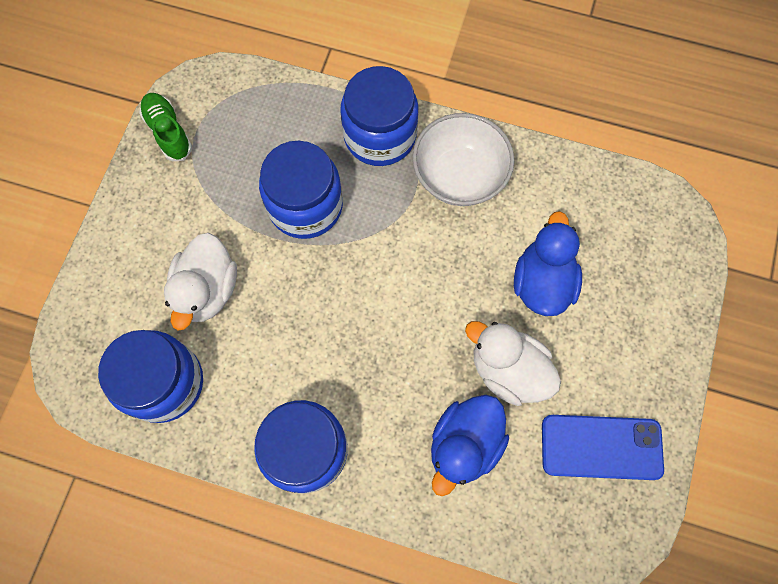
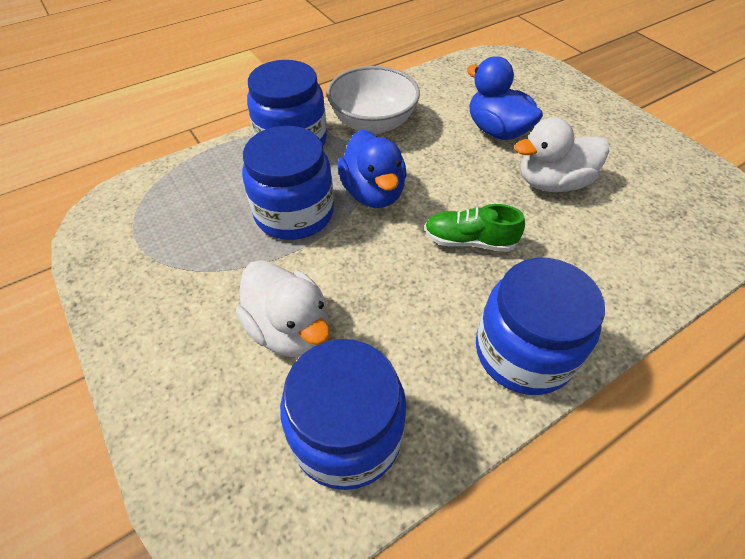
camera: 50 degrees left, 20 degrees down
green shoe [139,93,192,161] -> green shoe moved to [425,204,525,252]
blue duck [431,395,509,496] -> blue duck moved to [338,129,407,208]
blue phone [542,415,664,480] -> none

